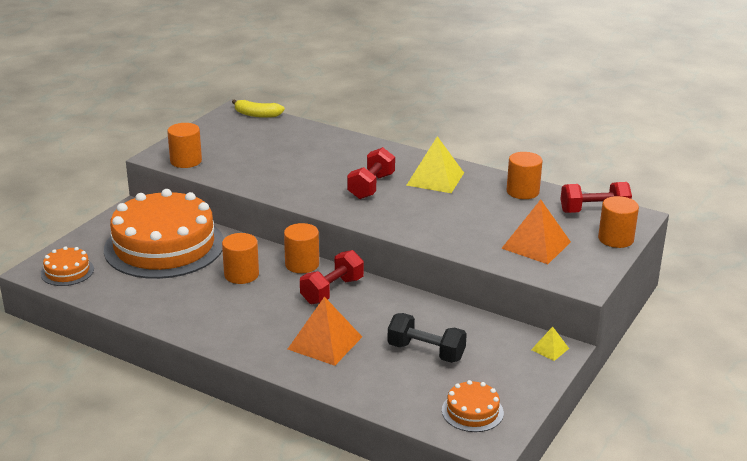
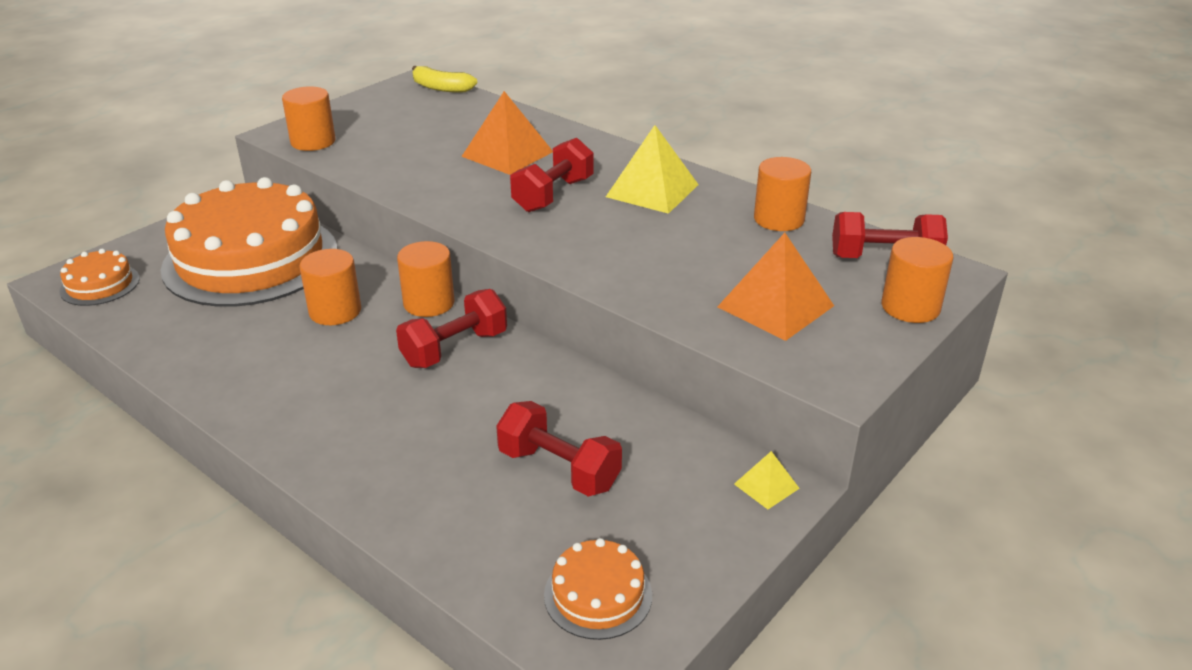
camera: 10 degrees right, 5 degrees up
orange pyramid [288,296,362,366] -> orange pyramid moved to [461,91,553,175]
black dumbbell [387,313,467,363] -> red dumbbell [496,401,622,496]

